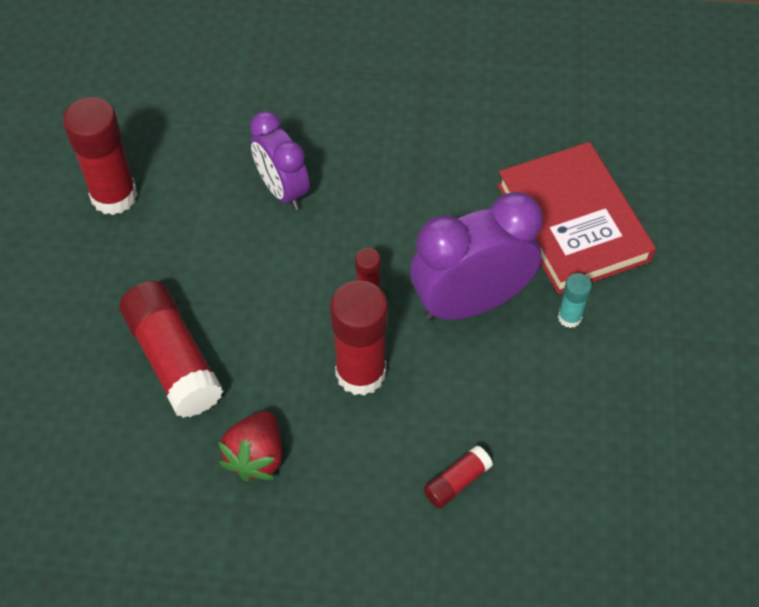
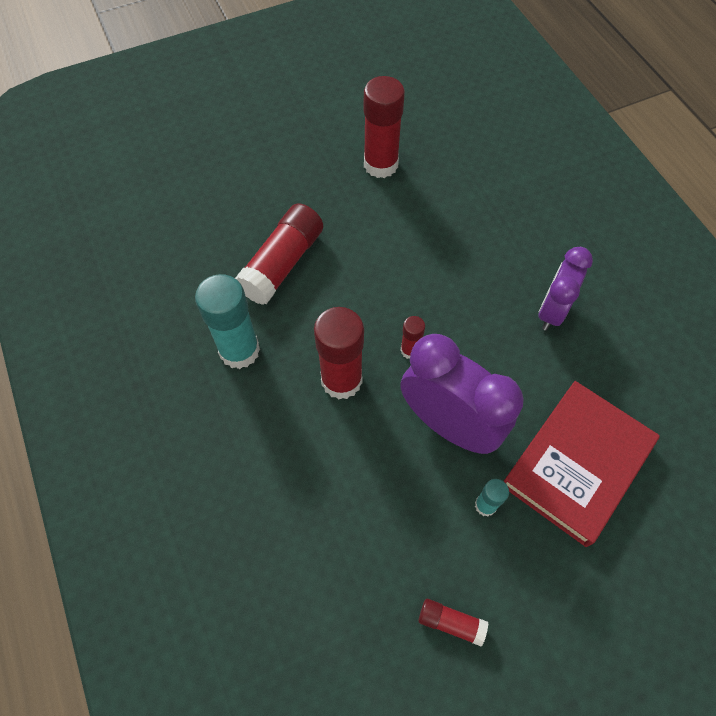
camera: 60 degrees right, 5 degrees up
red strawberry [218,411,283,482] -> turquoise glue stick [195,274,260,369]
purple clock [250,111,310,210] -> purple clock moved to [538,247,593,331]
red glue stick [423,445,493,508] -> red glue stick moved to [419,599,488,647]

